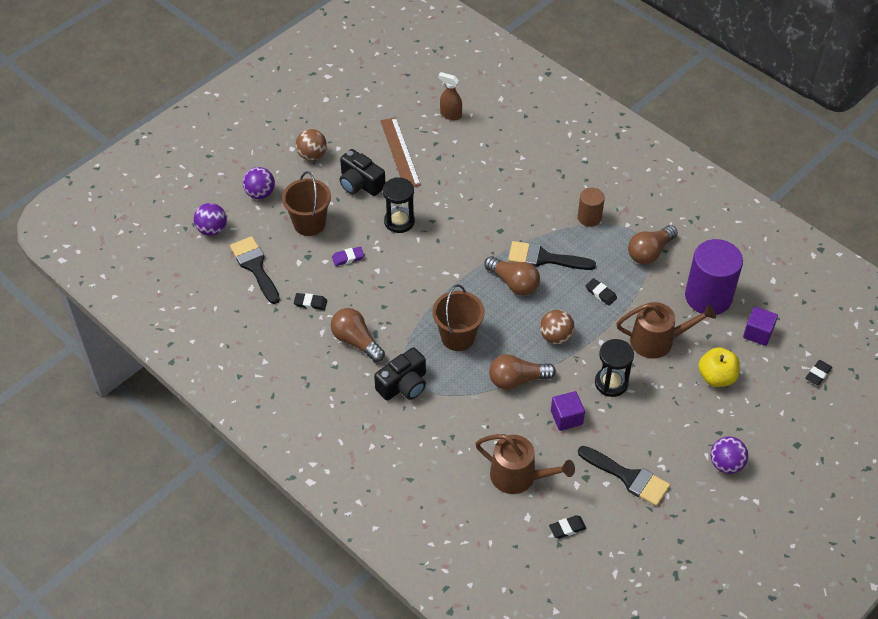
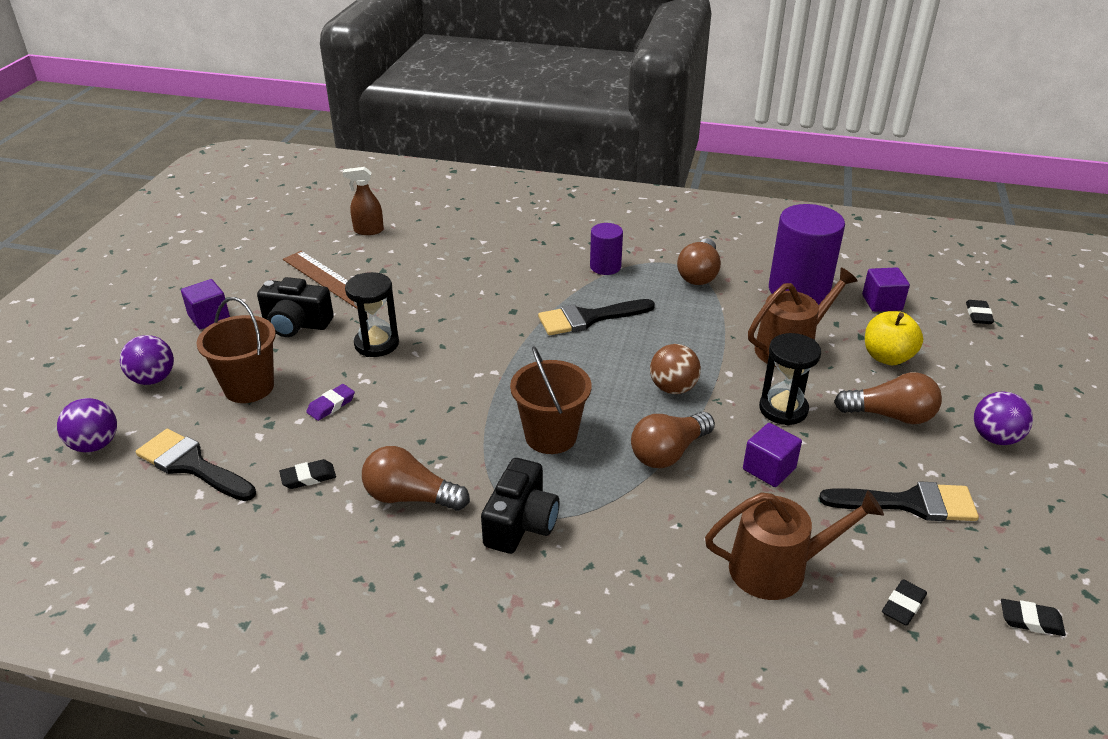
camera: 30 degrees left, 15 degrees down
brown ball [295,129,327,161] -> purple cube [181,279,230,329]
brown light bulb [484,256,540,296] -> brown light bulb moved to [834,372,942,424]
brown cylinder [578,188,605,227] -> purple cylinder [590,223,623,275]
black eraser [585,278,617,305] -> black eraser moved to [1001,599,1066,636]

